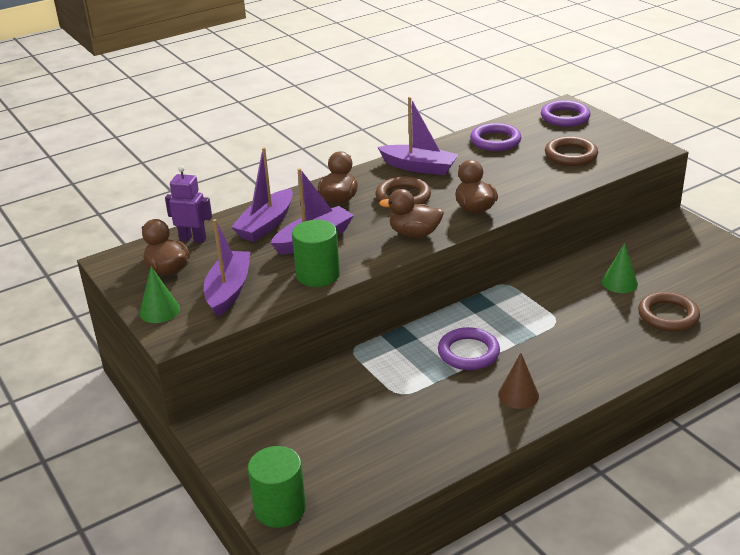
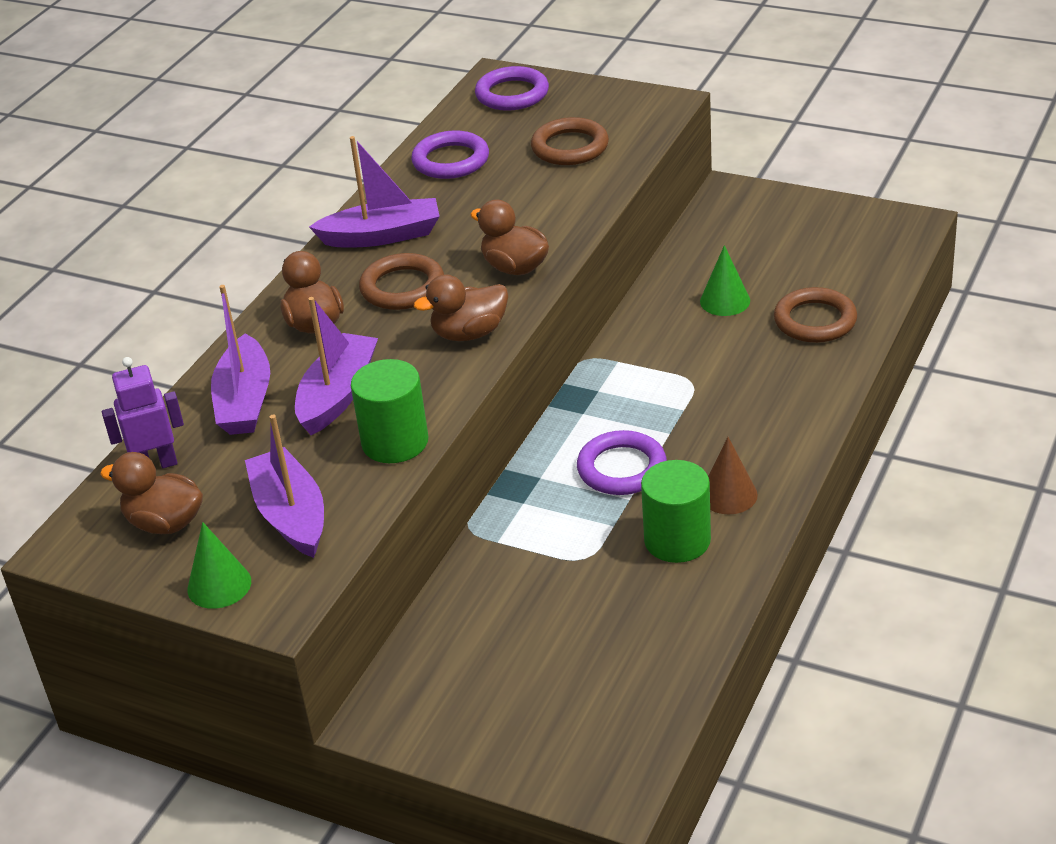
camera: 30 degrees left, 5 degrees up
green cylinder [248,446,306,528] -> green cylinder moved to [641,460,711,563]

